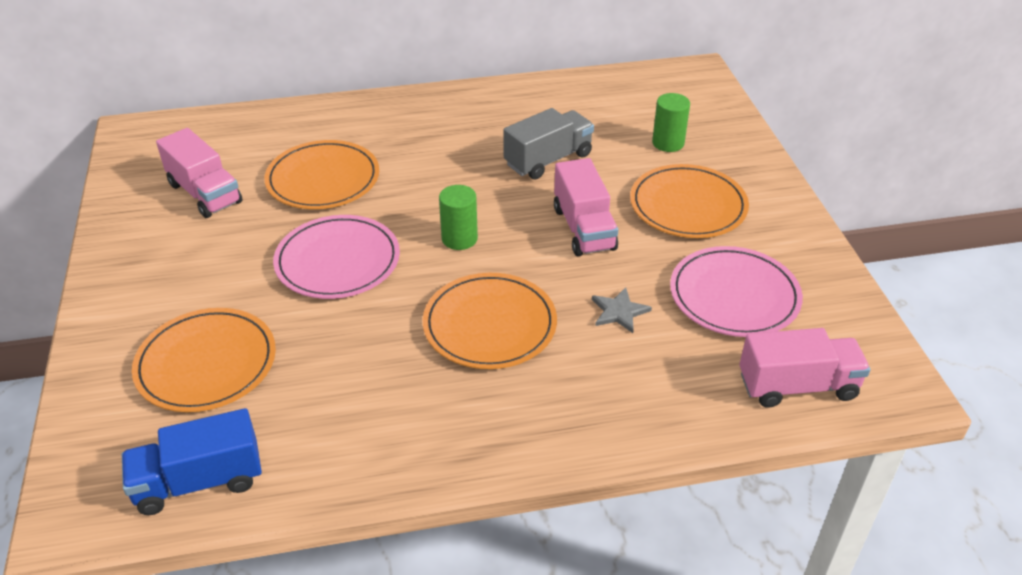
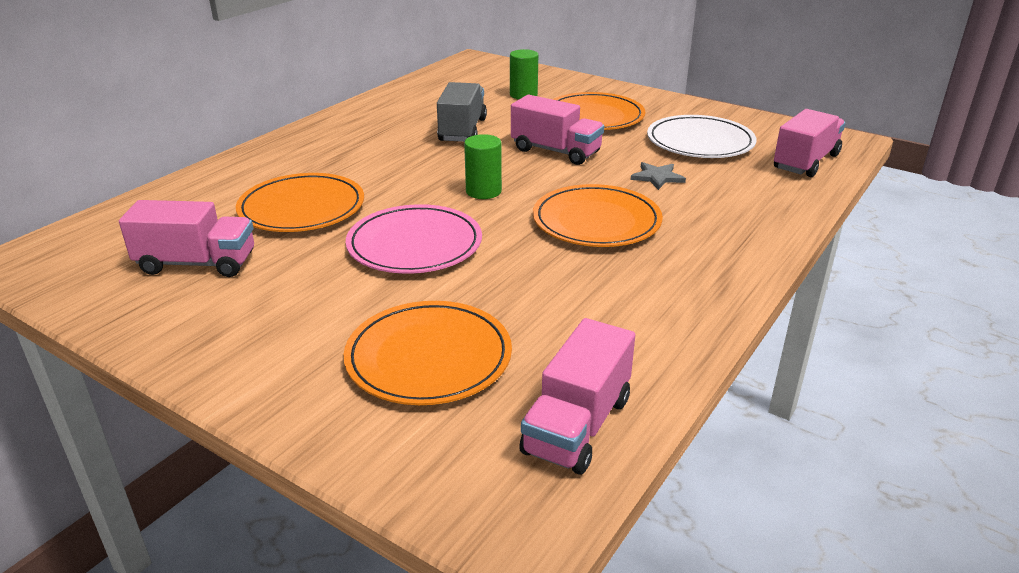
camera: 45 degrees left, 10 degrees down
blue truck [122,408,262,515] -> pink truck [519,318,635,475]
pink plate [670,246,803,337] -> white plate [647,115,757,158]

